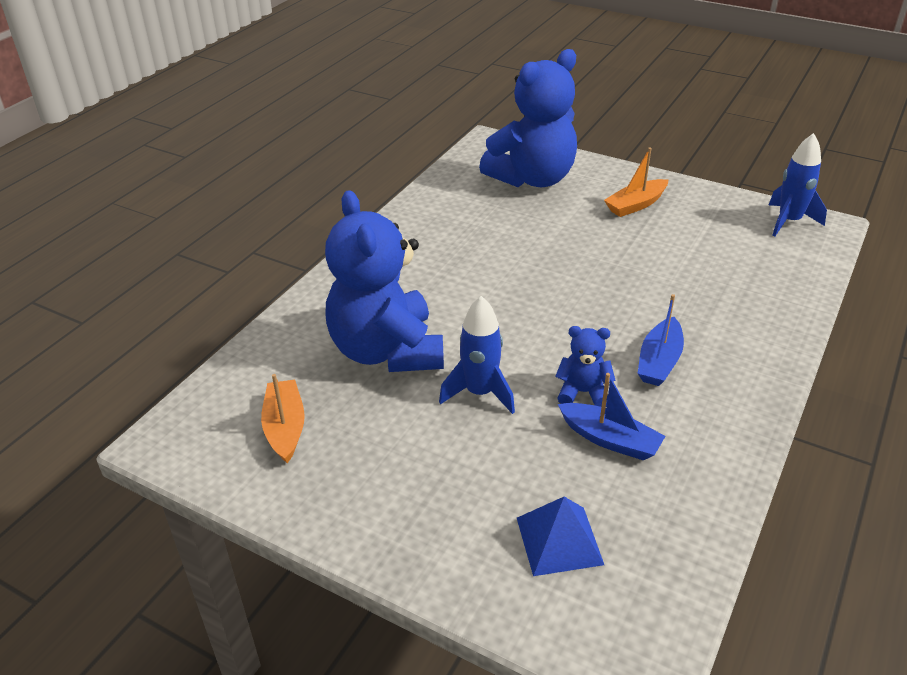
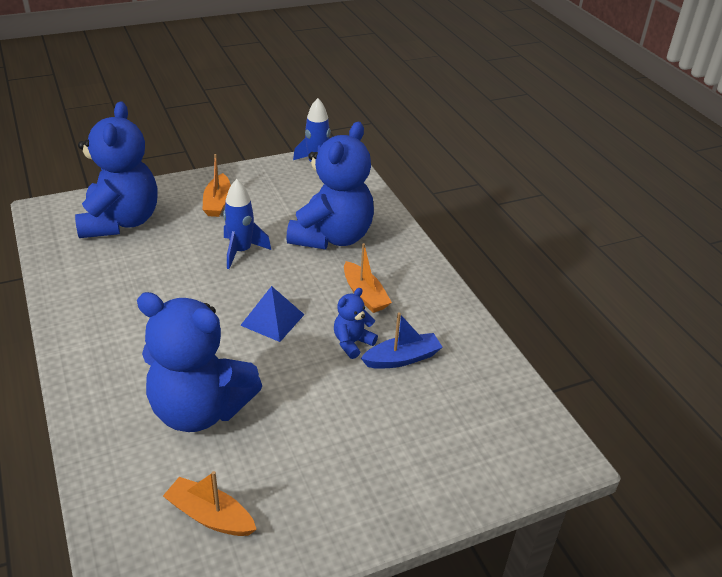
camera: 55 degrees left, 0 degrees up
blue rocket [439,296,515,414] -> blue rocket moved to [223,179,271,269]
blue pyramid [517,497,604,576] -> blue pyramid moved to [240,286,305,342]
blue boat [637,294,684,386] -> orange boat [344,243,392,313]
none -> blue teddy bear [286,122,374,249]

